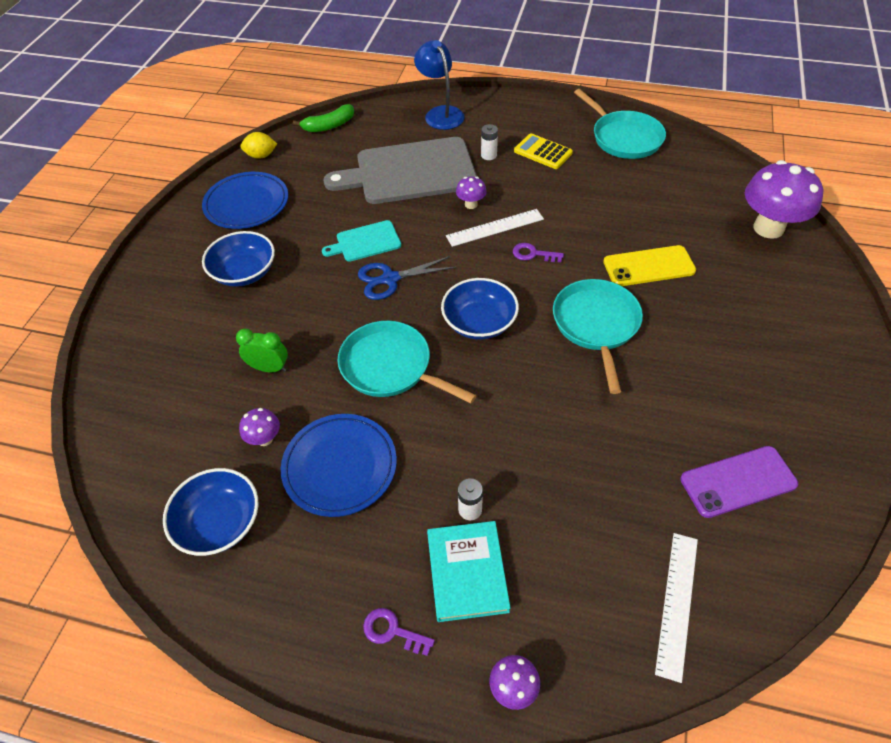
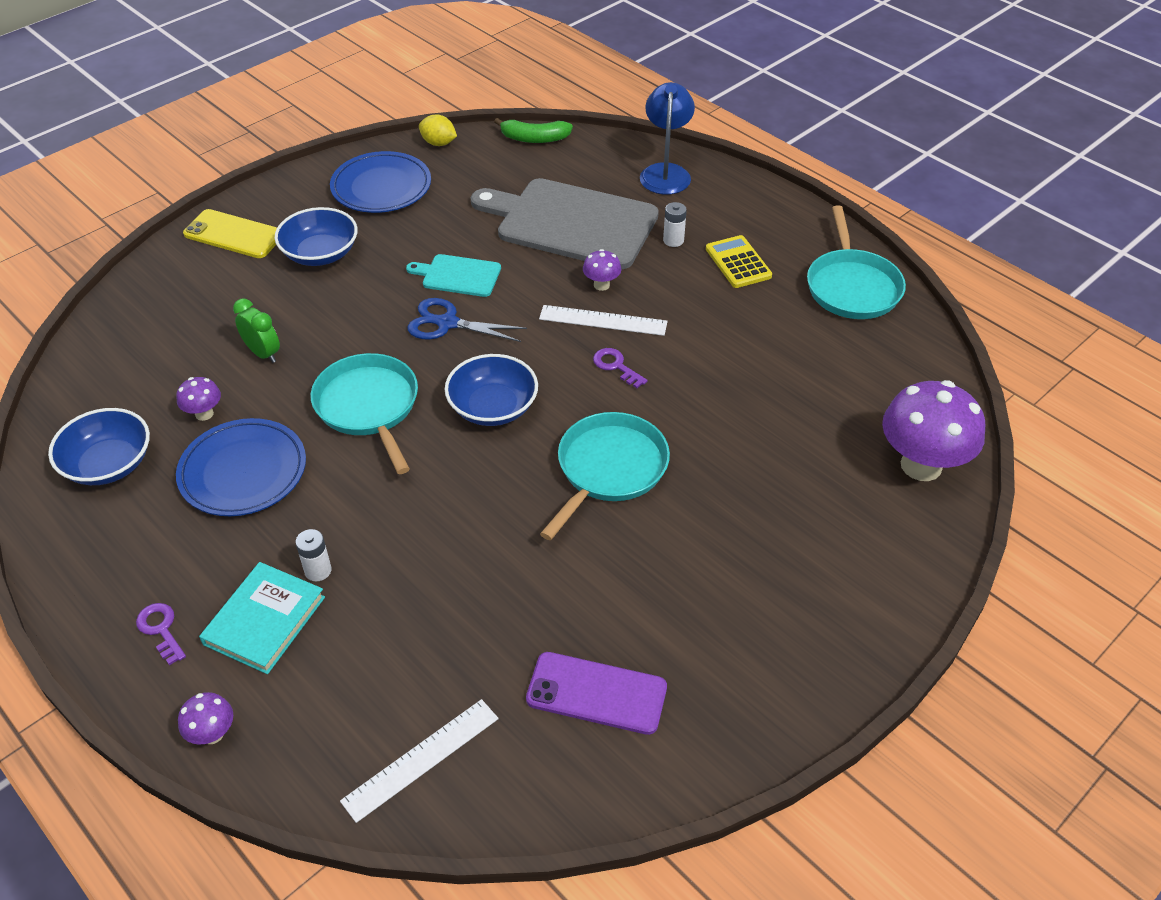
camera: 30 degrees right, 5 degrees down
yellow phone [603,245,696,286] -> yellow phone moved to [183,209,277,258]

